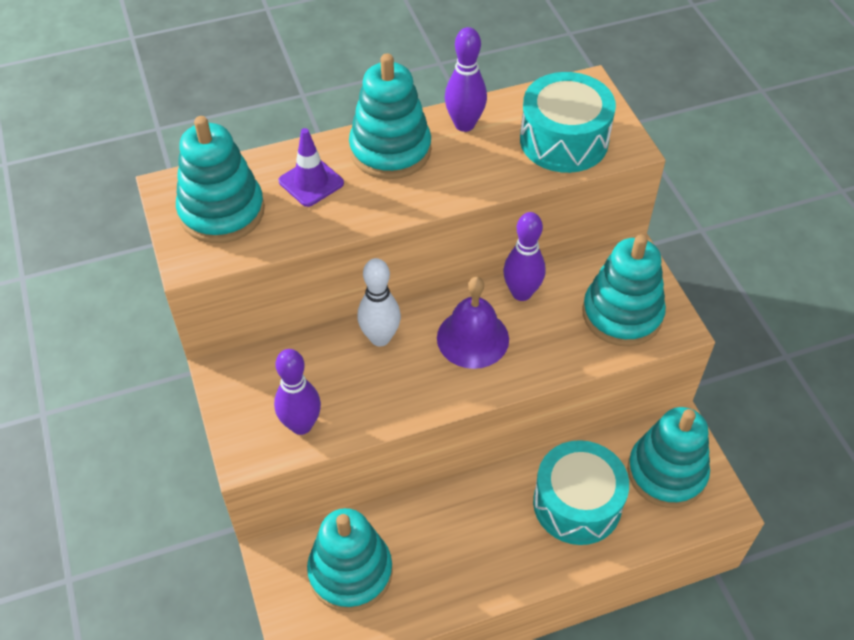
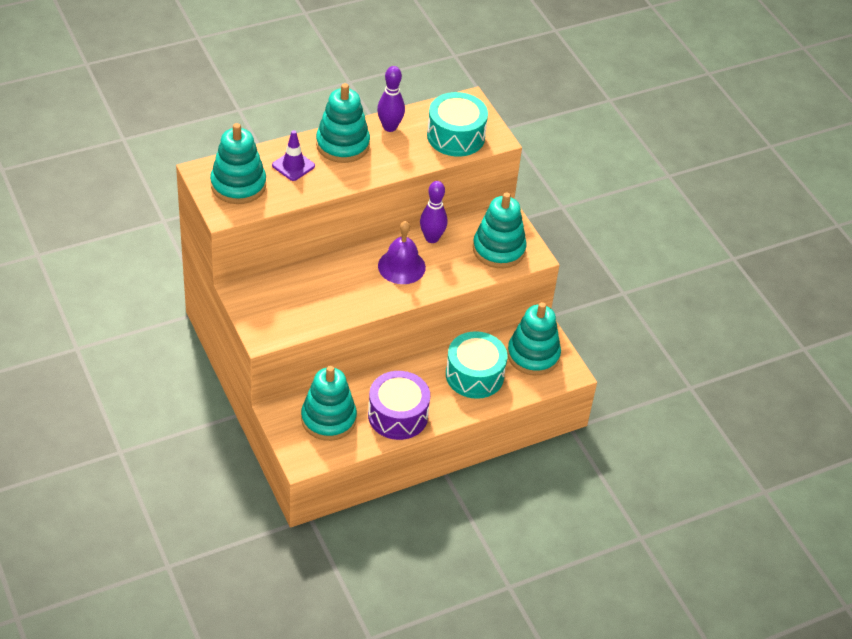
camera: 10 degrees left, 5 degrees down
purple bowling pin [274,349,321,435] -> none
white bowling pin [357,258,401,346] -> none
none -> purple drum [368,371,430,440]

